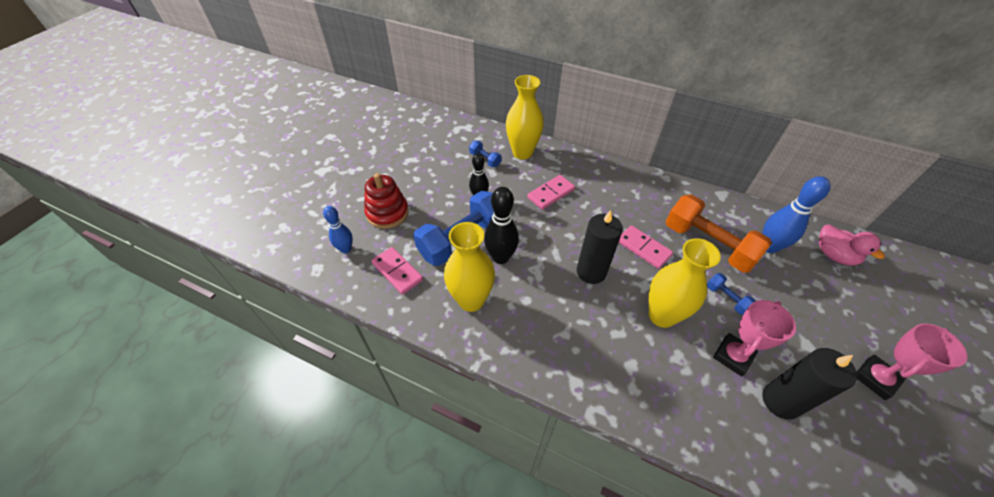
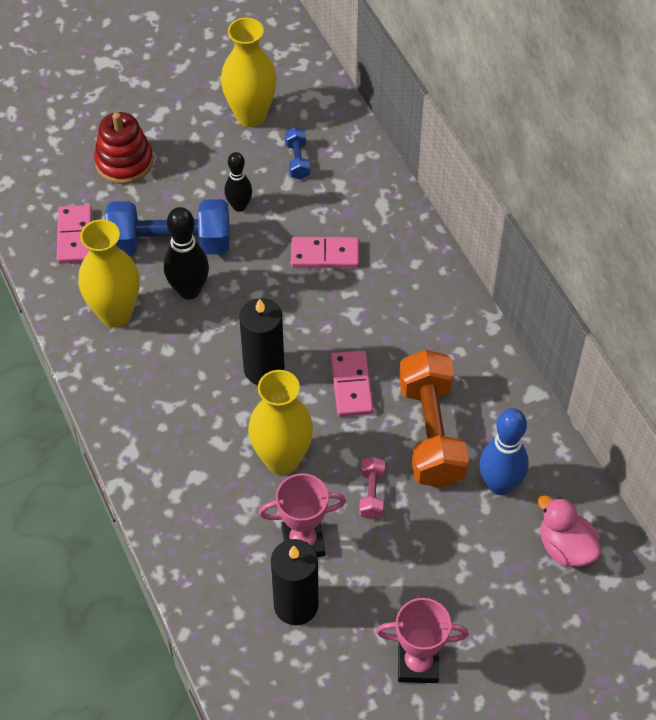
camera: 40 degrees right, 5 degrees up
blue bowling pin [323,206,353,253] -> none
yellow vase [506,75,544,160] -> yellow vase moved to [221,18,277,127]
blue dumbbell [707,273,756,315] -> pink dumbbell [359,456,385,520]
pink duck [819,224,885,266] -> pink duck turned 135 degrees clockwise [538,495,601,567]

